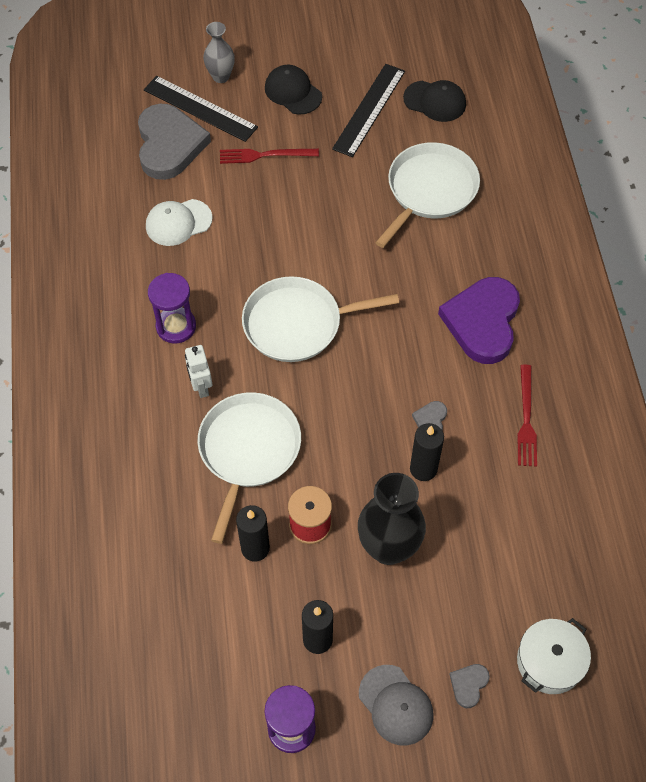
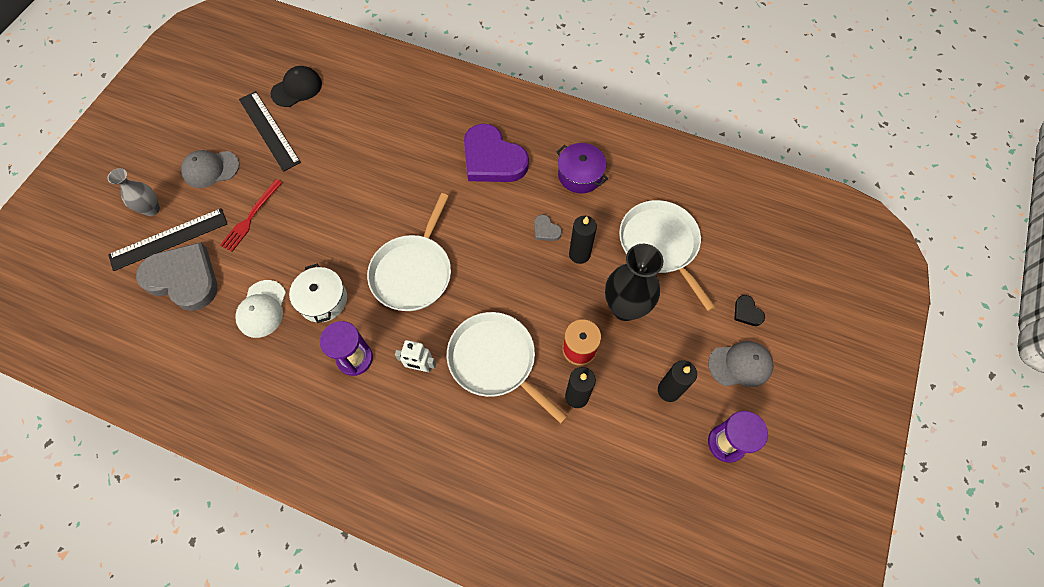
camera: 60 degrees left, 5 degrees up
black cap [265,65,322,115] -> grey cap [181,150,240,188]
white pan [375,142,480,248] -> white pan moved to [619,200,715,311]
grey heart [449,664,490,708] -> black heart [734,295,765,326]
red fork [517,364,537,467] -> purple pot [557,143,608,194]
white pot [517,618,591,694] -> white pot moved to [289,263,347,323]

